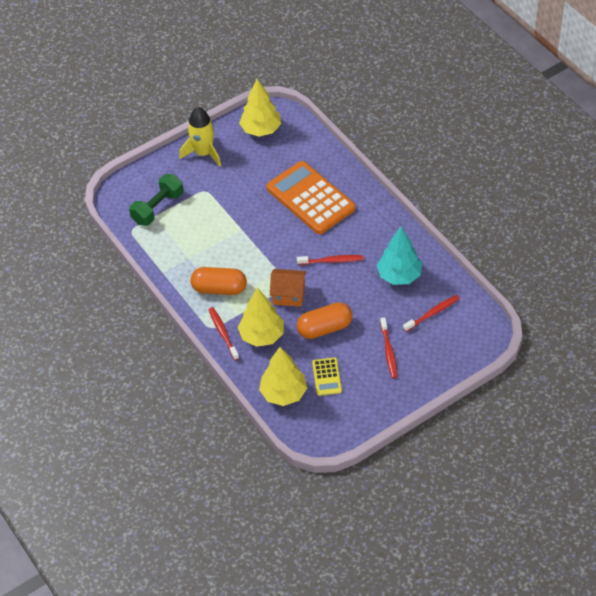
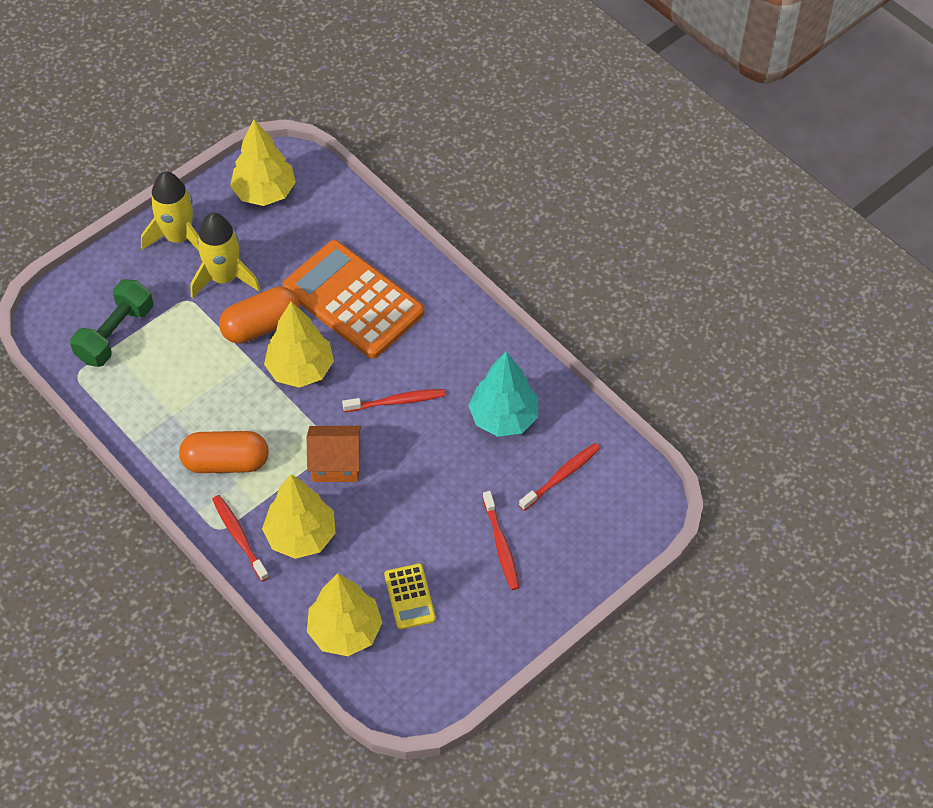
camera: 10 degrees left, 5 degrees up
orange capsule [297,302,352,339] -> orange capsule moved to [219,286,300,344]
none -> yellow rocket [190,213,260,298]
none -> yellow tree [264,302,334,388]

